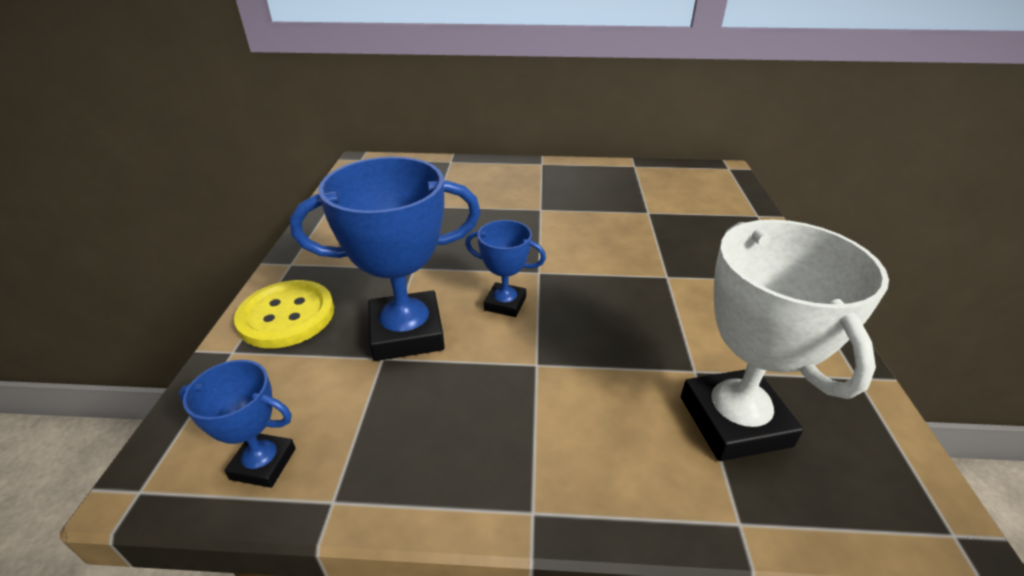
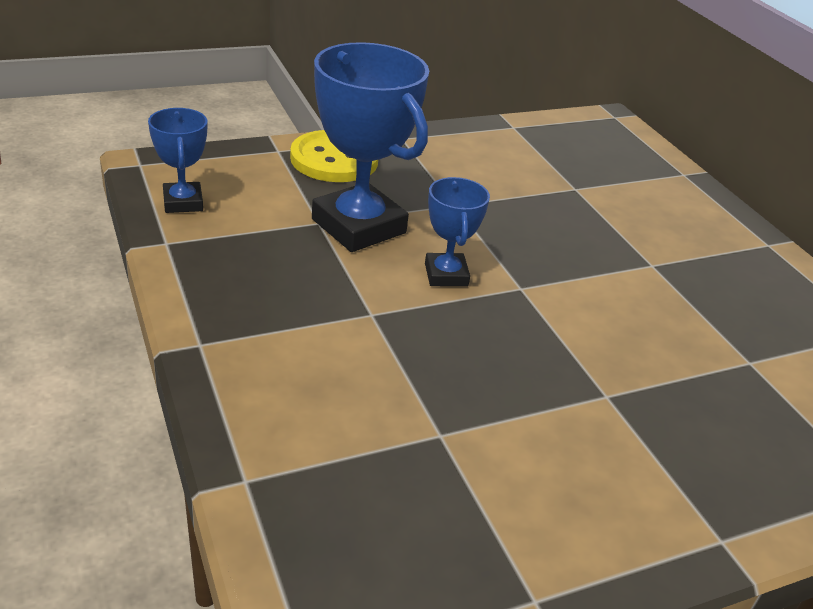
camera: 60 degrees right, 0 degrees up
white trophy [681,219,889,461] -> none

